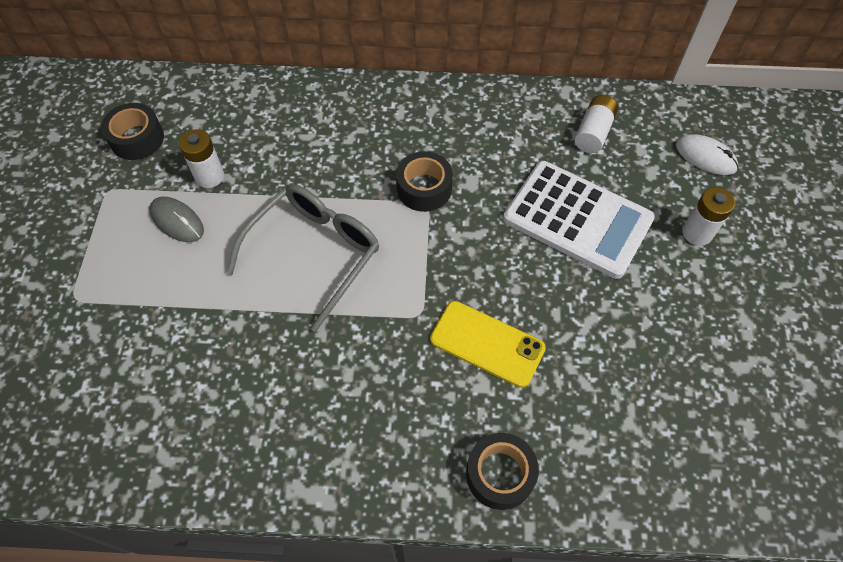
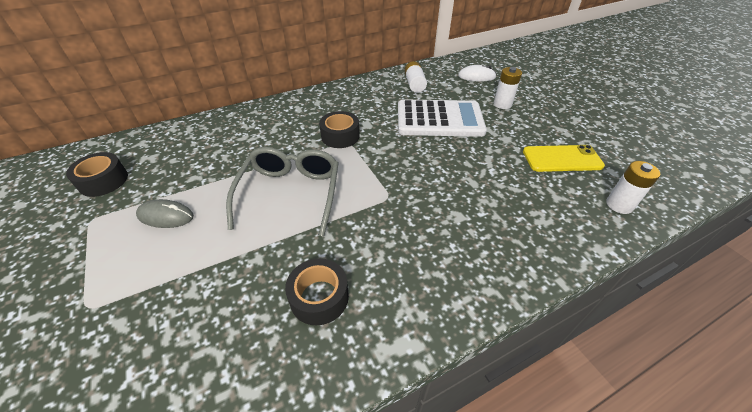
camera: 30 degrees left, 15 degrees down
white battery [179,129,224,188] -> white battery moved to [606,161,660,214]
yellow phone [430,301,546,388] -> yellow phone moved to [523,145,605,172]
black tape [466,433,539,510] -> black tape moved to [285,259,349,325]

